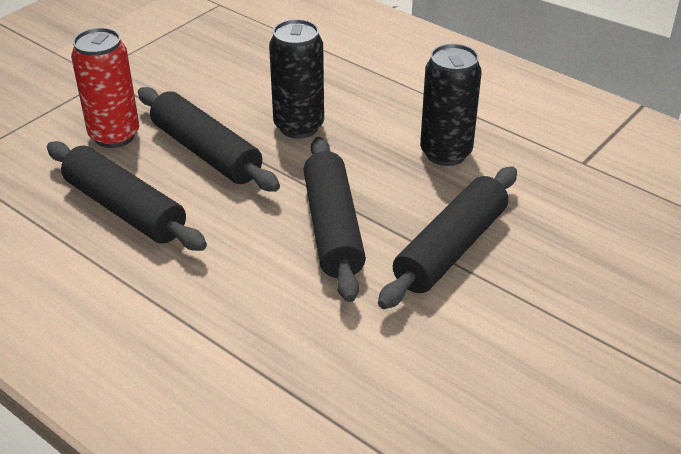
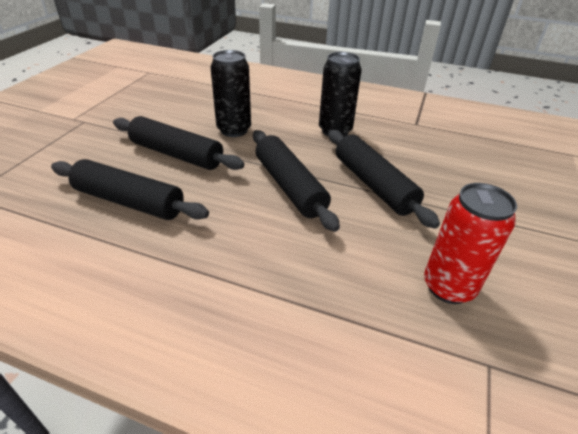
camera: 20 degrees left, 0 degrees up
red can [71,28,139,148] -> red can moved to [424,183,517,304]
black rolling pin [378,166,517,309] -> black rolling pin turned 45 degrees counterclockwise [328,130,440,229]

